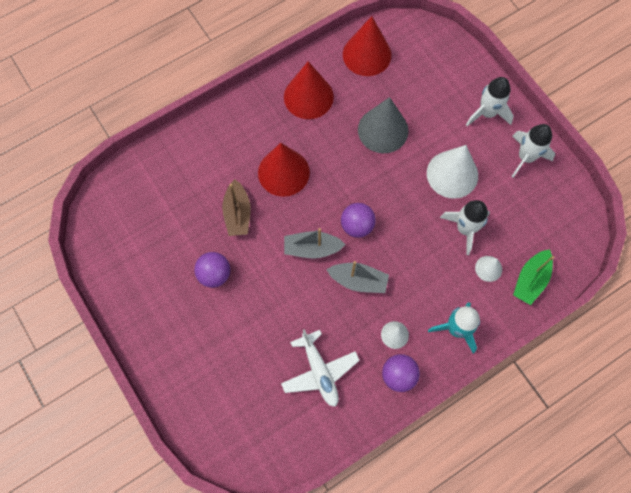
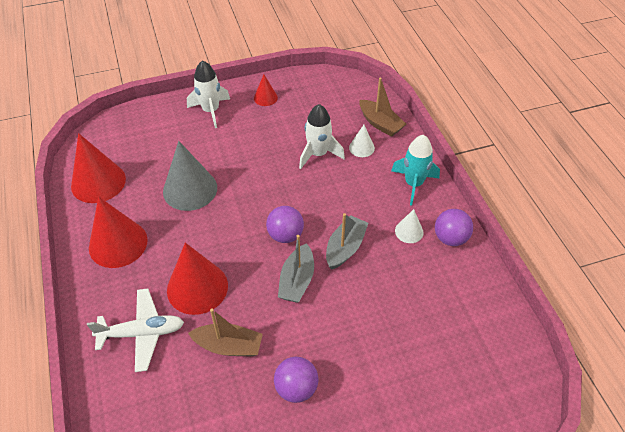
camera: 75 degrees left, 20 degrees down
white plane [281,329,360,407] -> white plane moved to [87,289,184,372]
white cone [427,145,478,199] -> none
white rocket [511,124,555,178] -> red cone [254,75,278,106]
green boat [513,249,555,305] -> brown boat [359,78,406,137]

